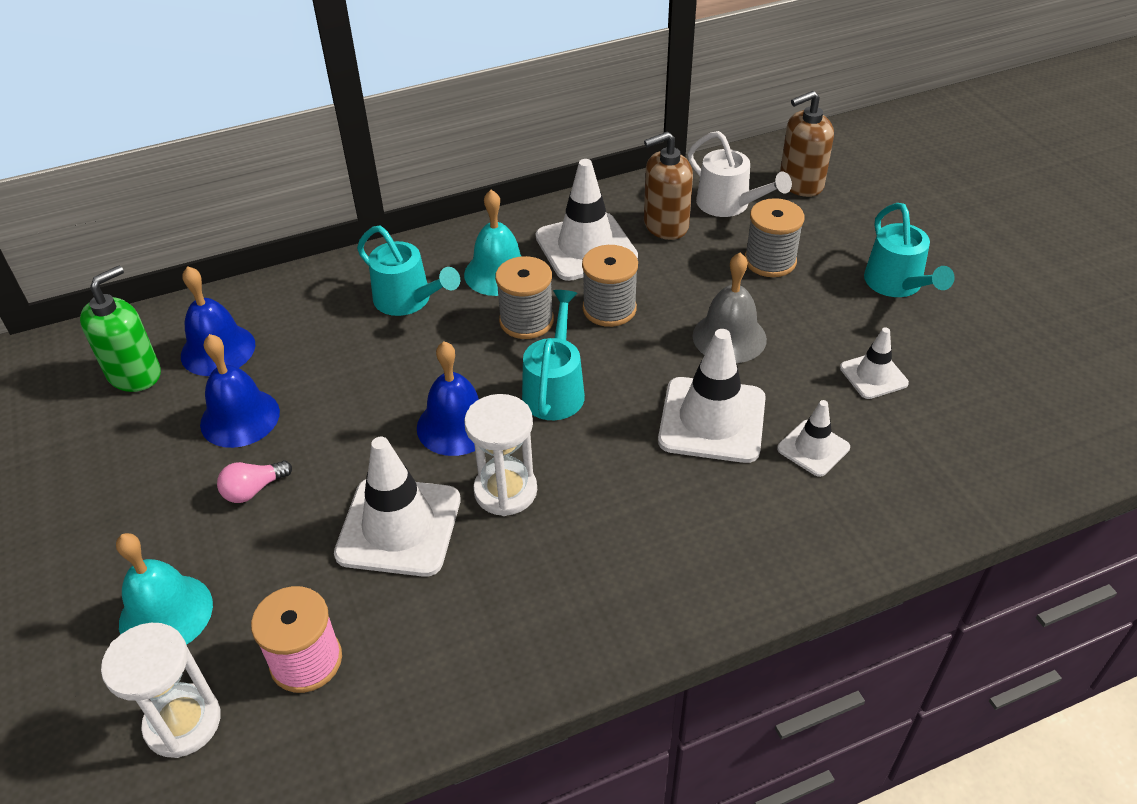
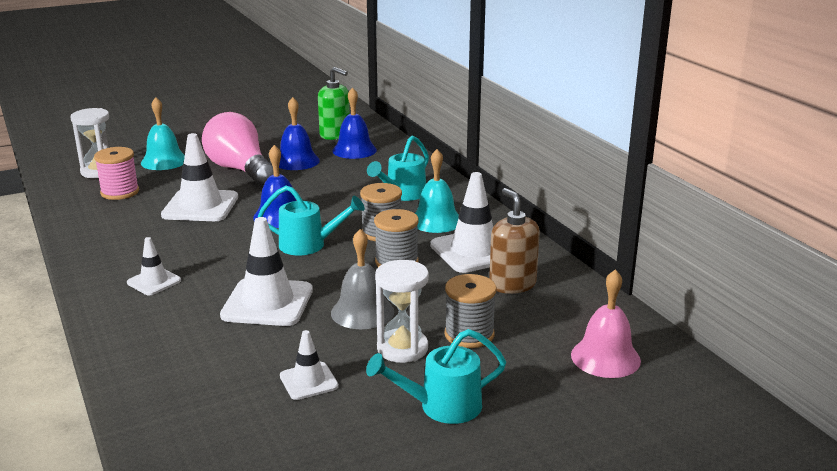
camera: 85 degrees right, 20 degrees down
pink light bulb [217,460,292,503] -> pink light bulb [202,112,274,186], size x2.47
white hourglass [464,394,537,516] -> white hourglass moved to [375,260,429,363]
white watering can [688,131,792,217] -> none
white traffic cone [777,400,850,477] -> white traffic cone moved to [127,237,181,296]
brown soap dispenser [780,91,834,197] -> pink bell [571,269,641,378]

